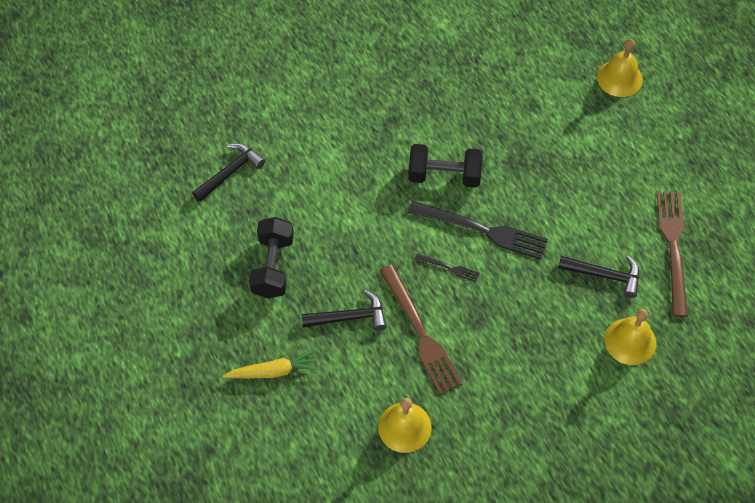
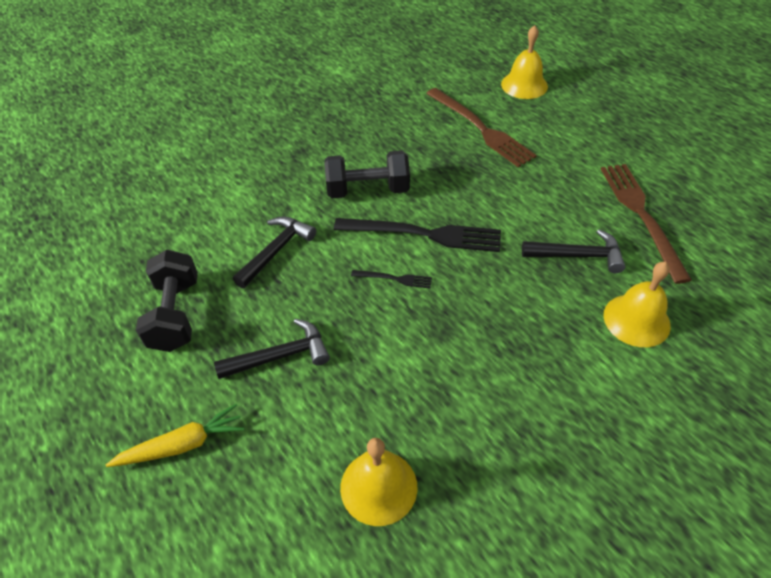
camera: 10 degrees left, 10 degrees down
black hammer [192,143,265,202] -> black hammer moved to [233,216,316,288]
brown fork [379,265,463,395] -> brown fork moved to [426,88,537,167]

